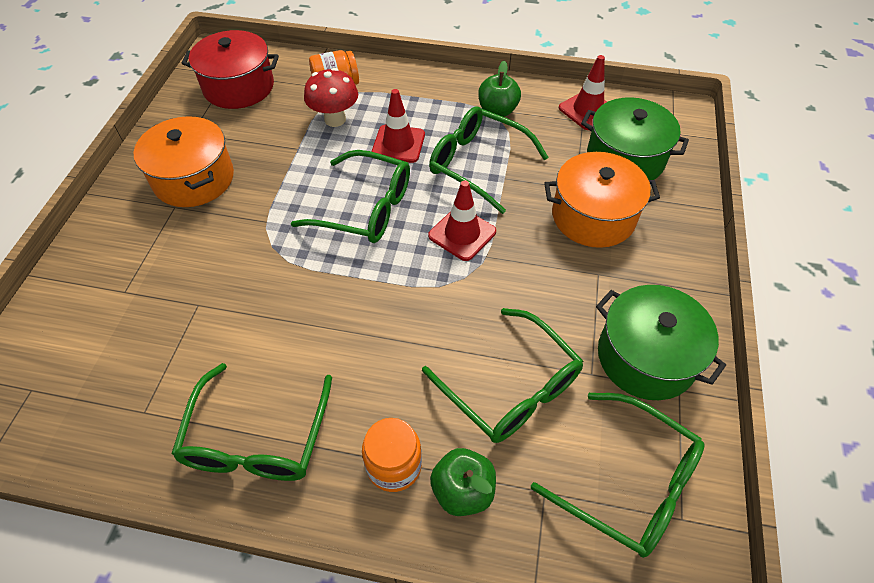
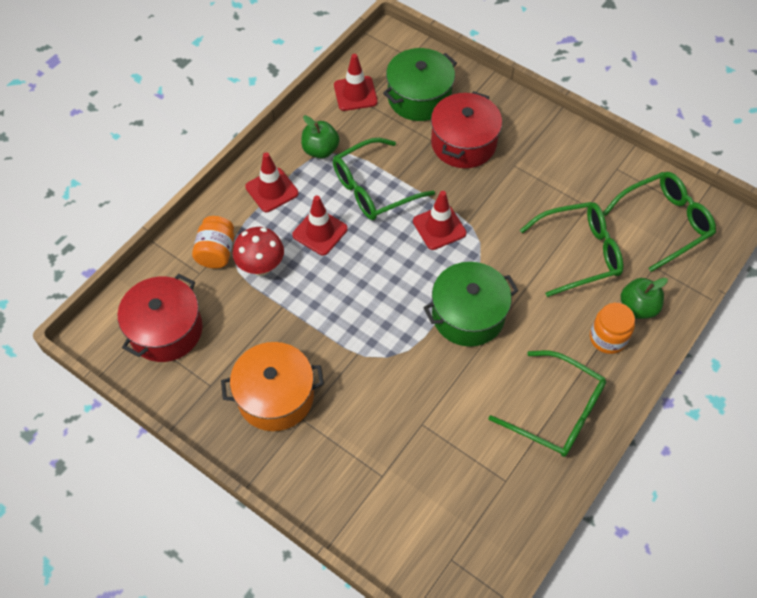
camera: 65 degrees left, 5 degrees up
green glasses [291,150,410,243] -> none
orange pot [544,152,660,248] -> red pot [431,91,502,168]
green pot [596,285,726,400] -> green pot moved to [423,262,519,347]
none -> red traffic cone [245,152,299,212]

